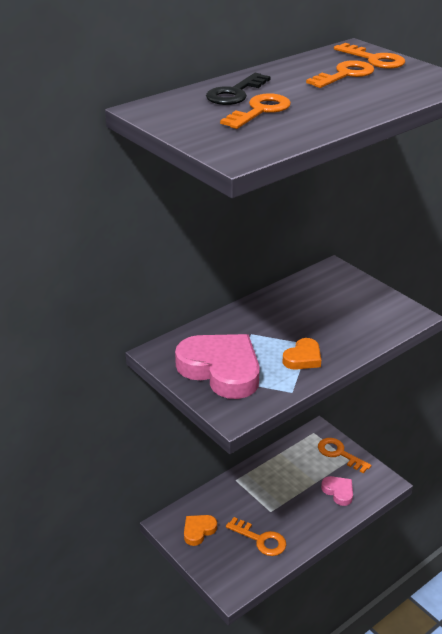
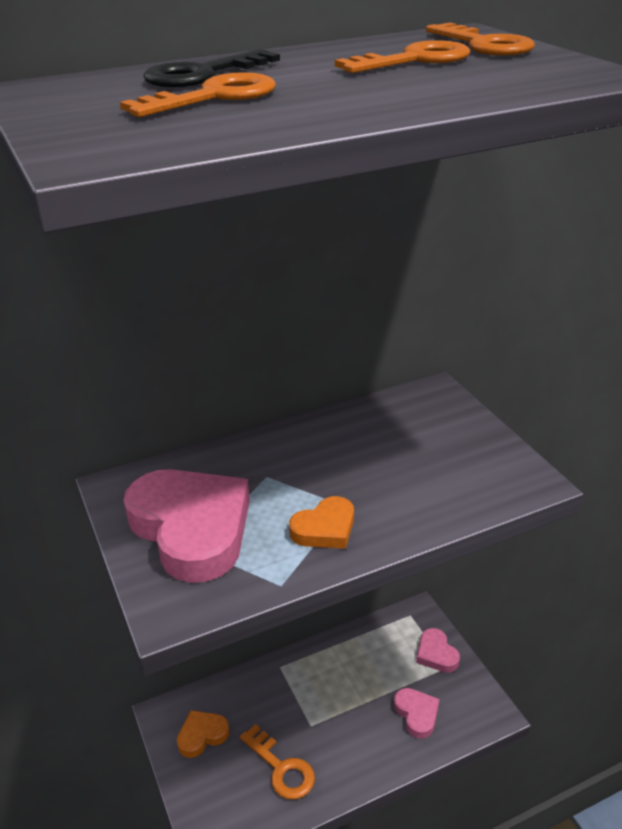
camera: 15 degrees right, 0 degrees up
orange key [318,438,371,473] -> pink heart [416,628,460,673]

